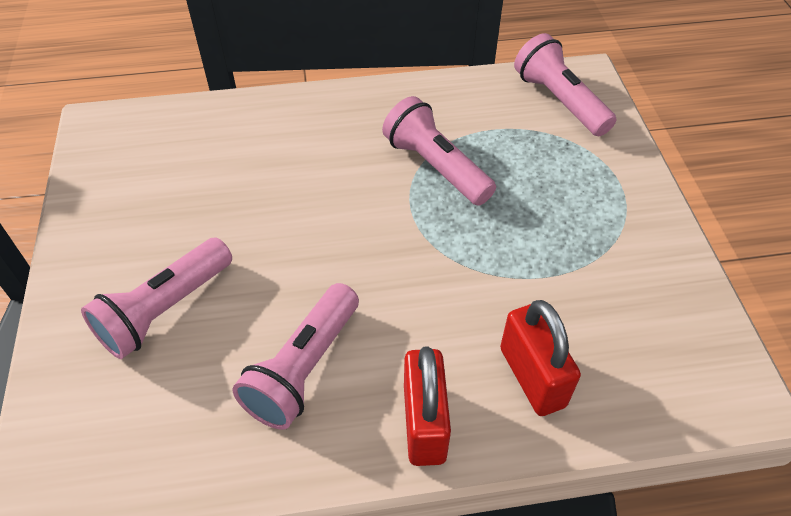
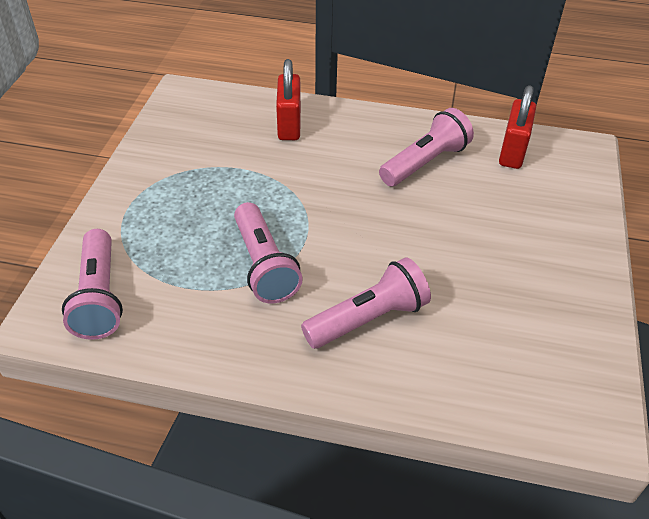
camera: 160 degrees left, 5 degrees down
pink flashlight [81,237,232,359] -> pink flashlight moved to [301,258,431,349]
red padlock [404,346,451,466] -> red padlock moved to [499,85,536,169]

